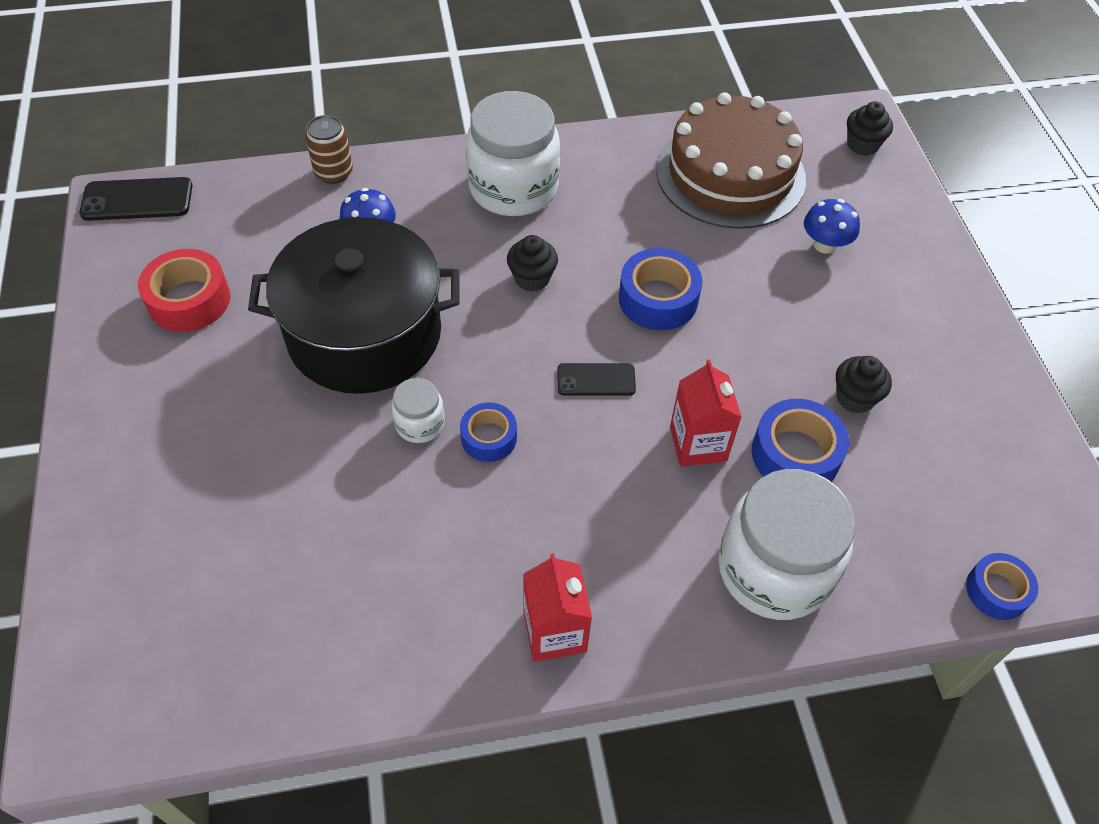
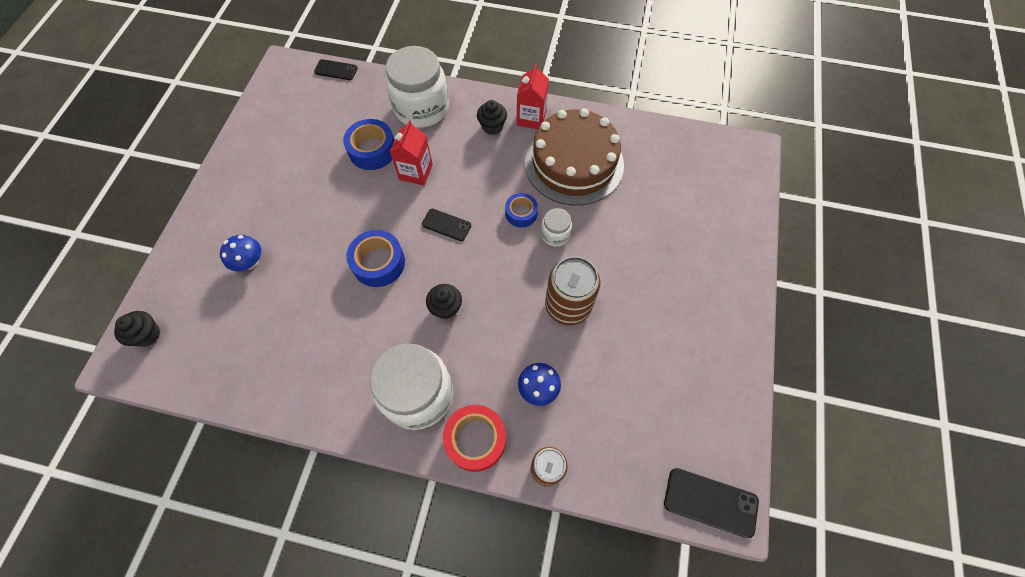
camera: 155 degrees left, 10 degrees up
red tape [138,249,230,332] -> red tape moved to [443,405,506,472]
black pot [248,217,460,394] -> brown can [545,256,600,325]
brown cake [656,92,806,229] -> brown cake moved to [524,108,624,206]
black cupcake [836,356,892,413] -> black cupcake moved to [477,100,507,135]
blue tape [966,553,1038,620] -> black phone [314,59,358,80]

